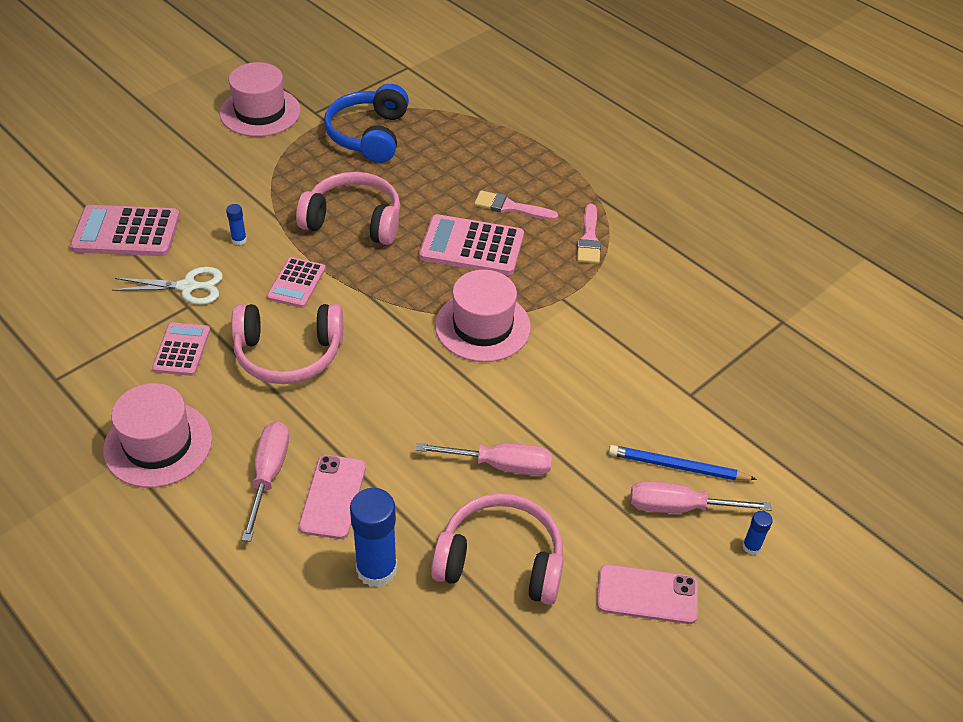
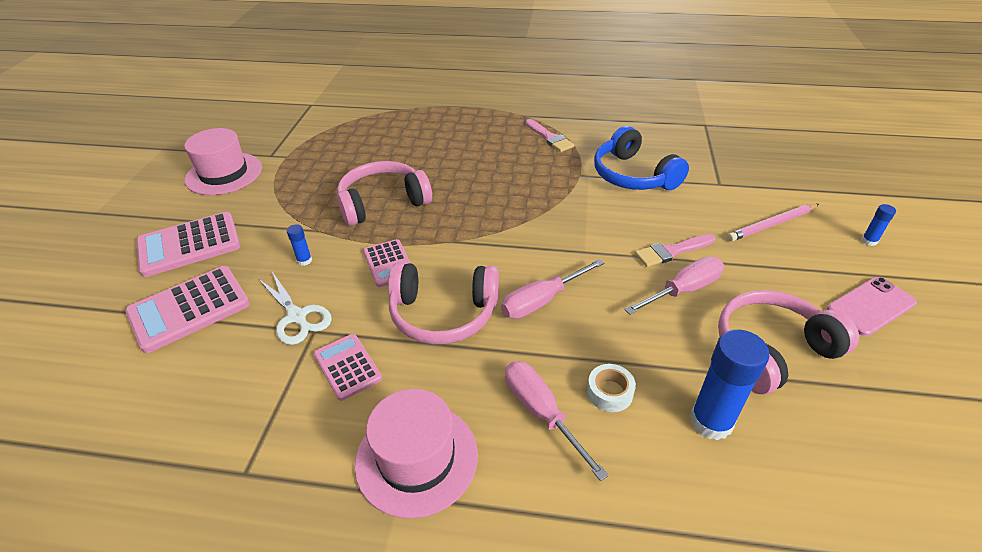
camera: 35 degrees left, 5 degrees down
white scissors [112,267,223,305] -> white scissors turned 90 degrees clockwise [259,272,332,345]
pink headphones [231,304,343,384] -> pink headphones turned 45 degrees clockwise [388,263,499,345]
pink phone [299,455,366,539] -> white tape [587,364,636,412]
blue headphones [324,84,409,163] -> blue headphones moved to [594,126,689,190]
pink calculator [419,214,524,275] -> pink calculator moved to [136,212,240,277]
pink hat [435,270,531,362] -> none
pink brush [474,190,558,220] -> pink brush moved to [635,234,715,267]
blue pencil [609,445,757,480] -> pink pencil [727,204,819,241]
pink screwdriver [630,481,771,513] -> pink screwdriver moved to [501,259,604,319]

